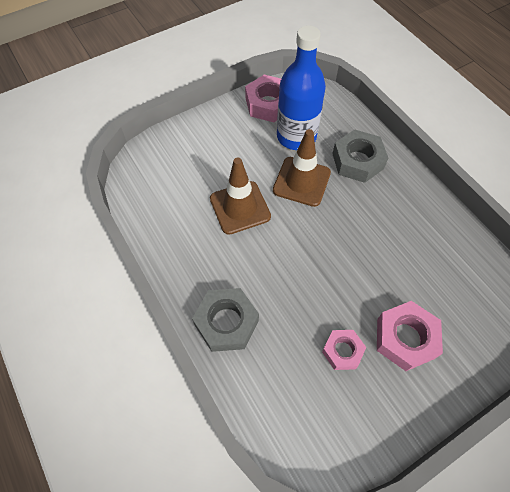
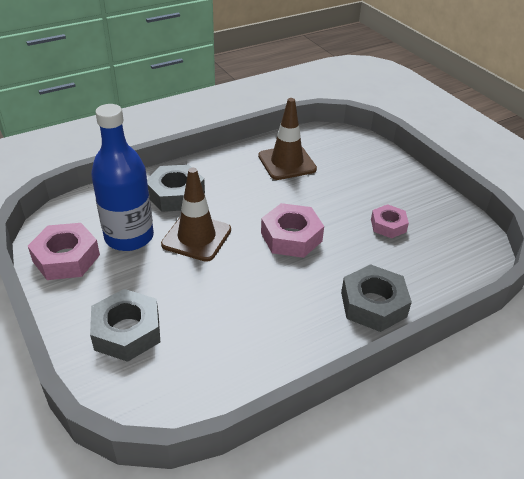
camera: 90 degrees left, 20 degrees down
brown traffic cone [210,157,271,235] -> brown traffic cone moved to [258,98,317,180]
pink nut [377,301,443,371] -> pink nut moved to [261,203,324,258]
none -> grey nut [90,289,160,362]

